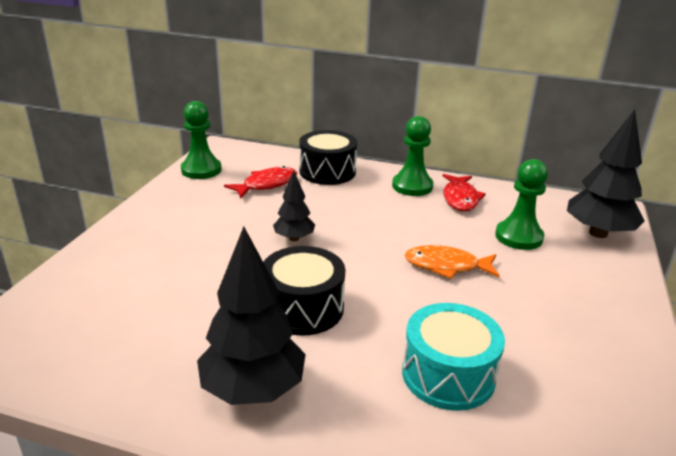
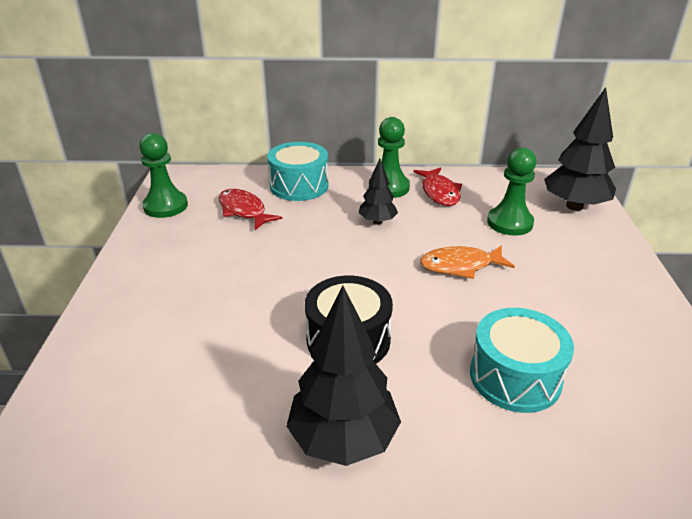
camera: 15 degrees left, 5 degrees up
red fish [224,166,297,199] -> red fish turned 75 degrees counterclockwise [219,189,282,230]
black tree [273,171,315,241] -> black tree moved to [358,159,398,225]
black drum [299,130,357,185] -> turquoise drum [267,142,329,201]

